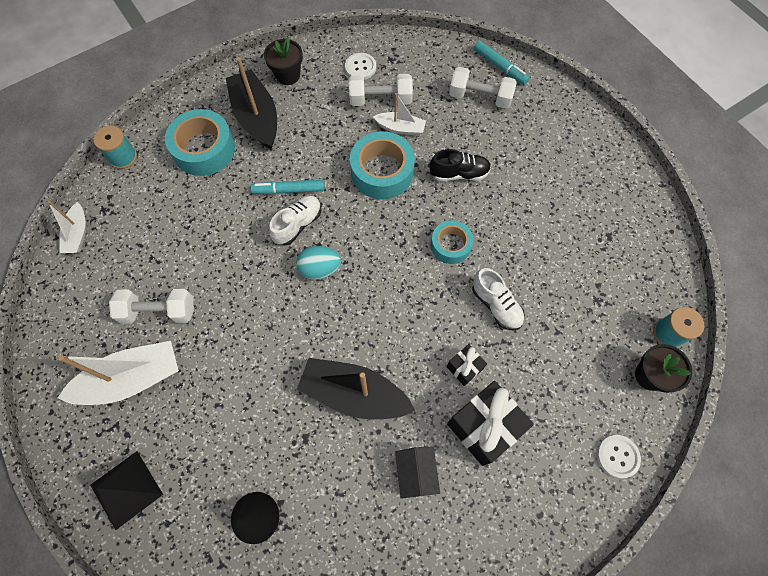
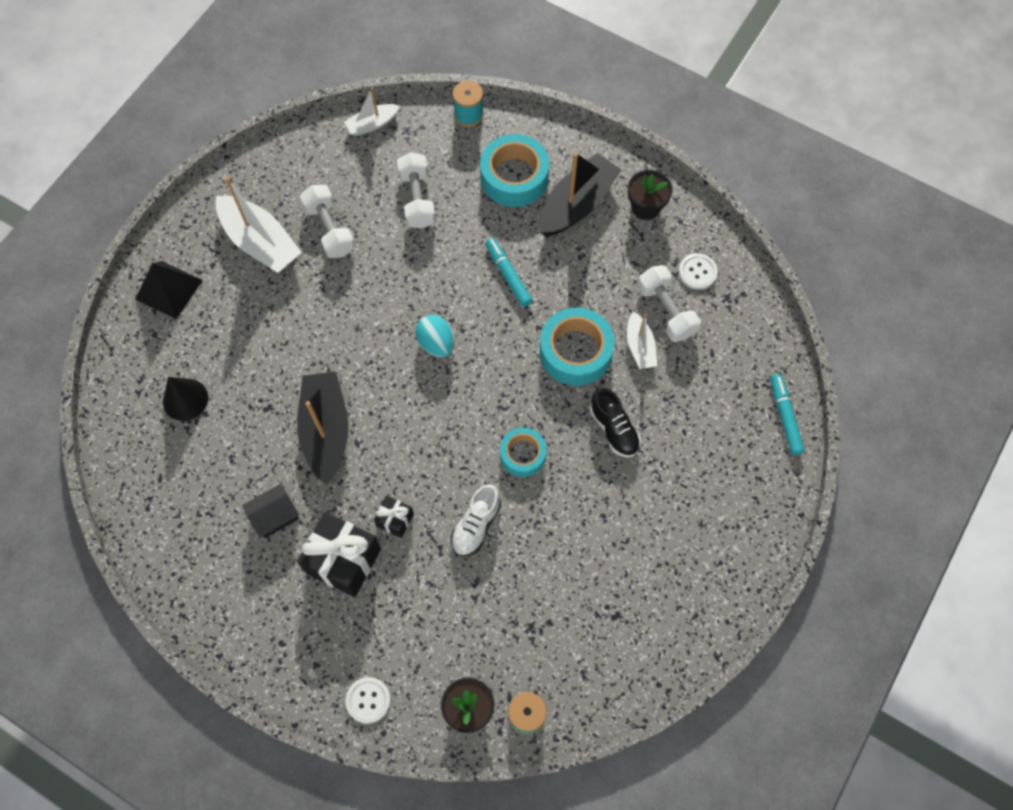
camera: 65 degrees right, 0 degrees up
white shoe [269,196,321,245] -> none
white dumbbell [449,67,517,109] -> white dumbbell moved to [397,152,436,229]
turquoise marker [474,41,529,85] -> turquoise marker turned 150 degrees clockwise [770,374,805,455]

